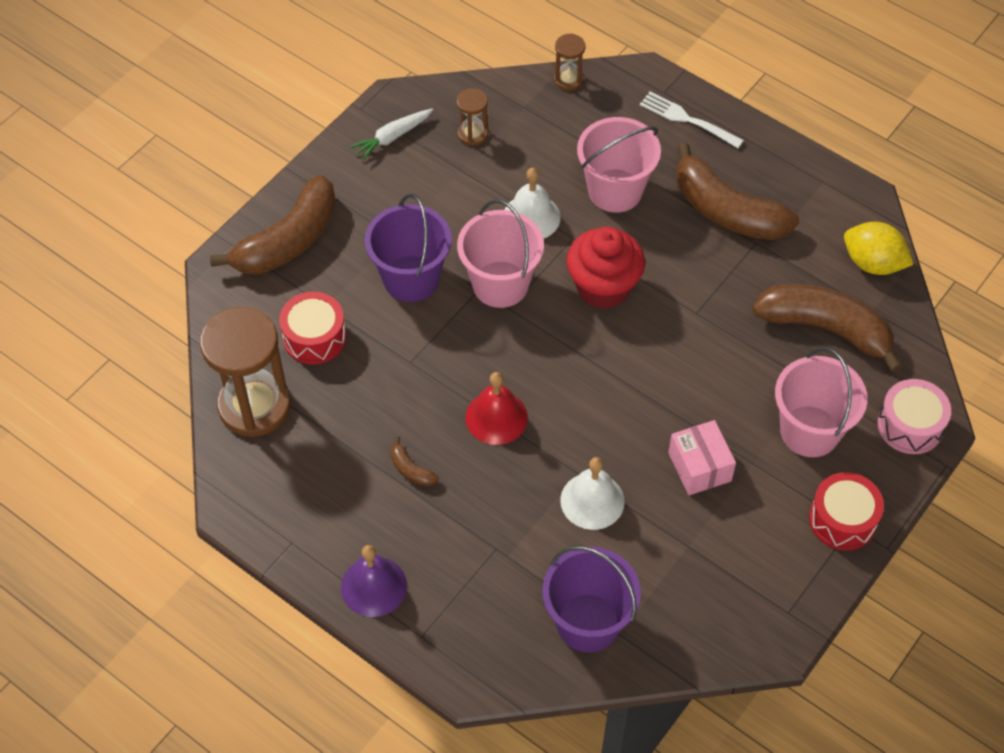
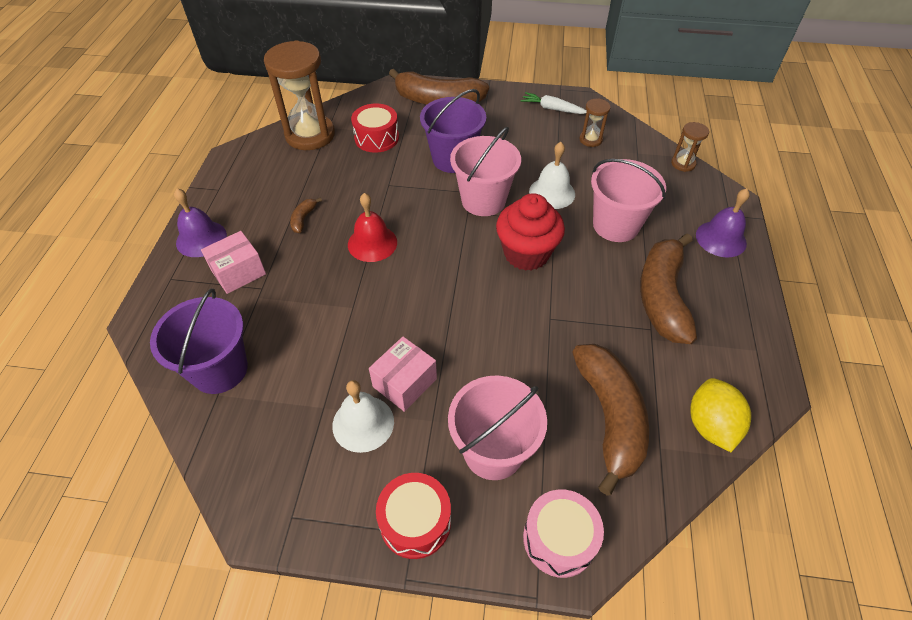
camera: 60 degrees right, 5 degrees down
white bell [560,457,625,530] -> white bell moved to [332,380,394,453]
white fork [640,92,744,148] -> purple bell [696,188,750,257]
none -> pink box [201,231,266,294]

